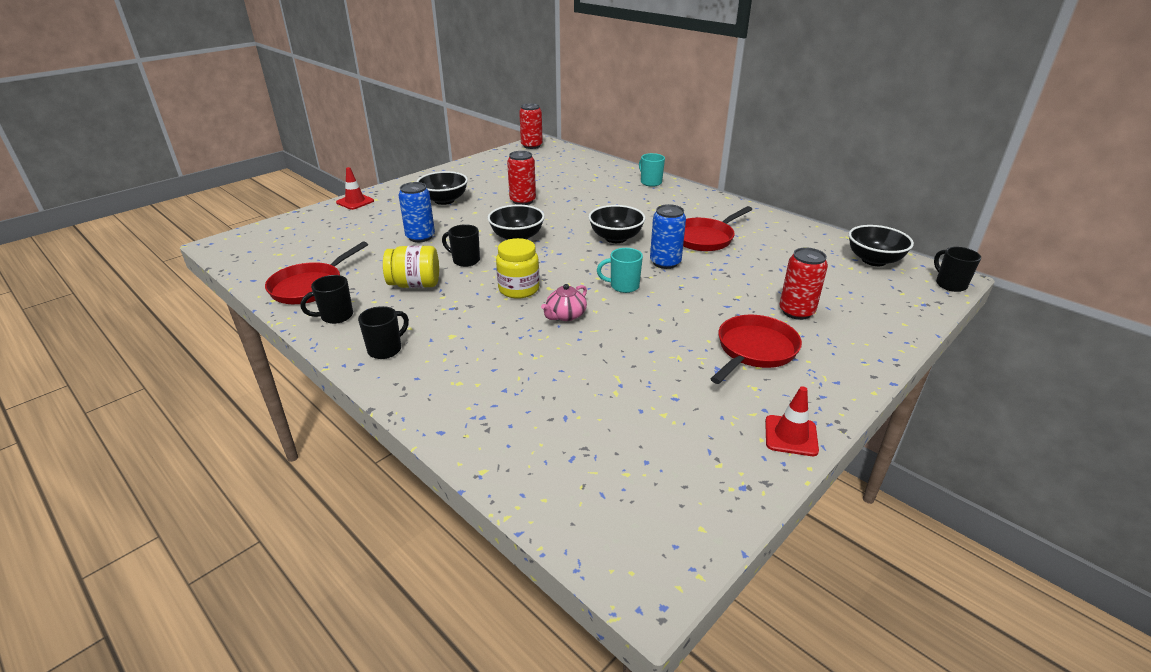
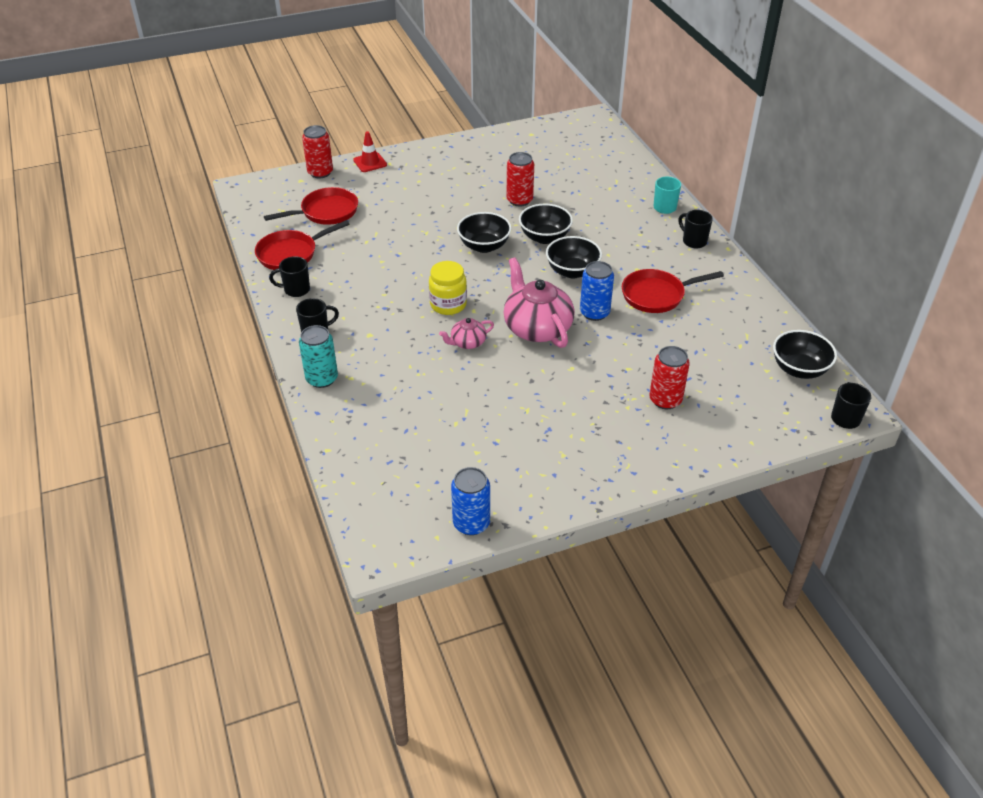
camera: 25 degrees right, 10 degrees up
yellow jar [383,246,439,288] -> none
blue can [398,182,435,242] -> blue can moved to [451,467,490,535]
black bowl [417,171,468,205] -> black bowl moved to [519,203,573,244]
black mug [442,224,480,267] -> black mug moved to [679,210,713,248]
red can [519,103,543,149] -> red can moved to [302,125,333,178]
turquoise mug [597,248,643,293] -> pink teapot [503,258,575,348]
red pan [710,315,802,384] -> red pan moved to [264,187,358,225]
red traffic cone [765,386,819,456] -> none
none -> turquoise can [299,325,338,388]

